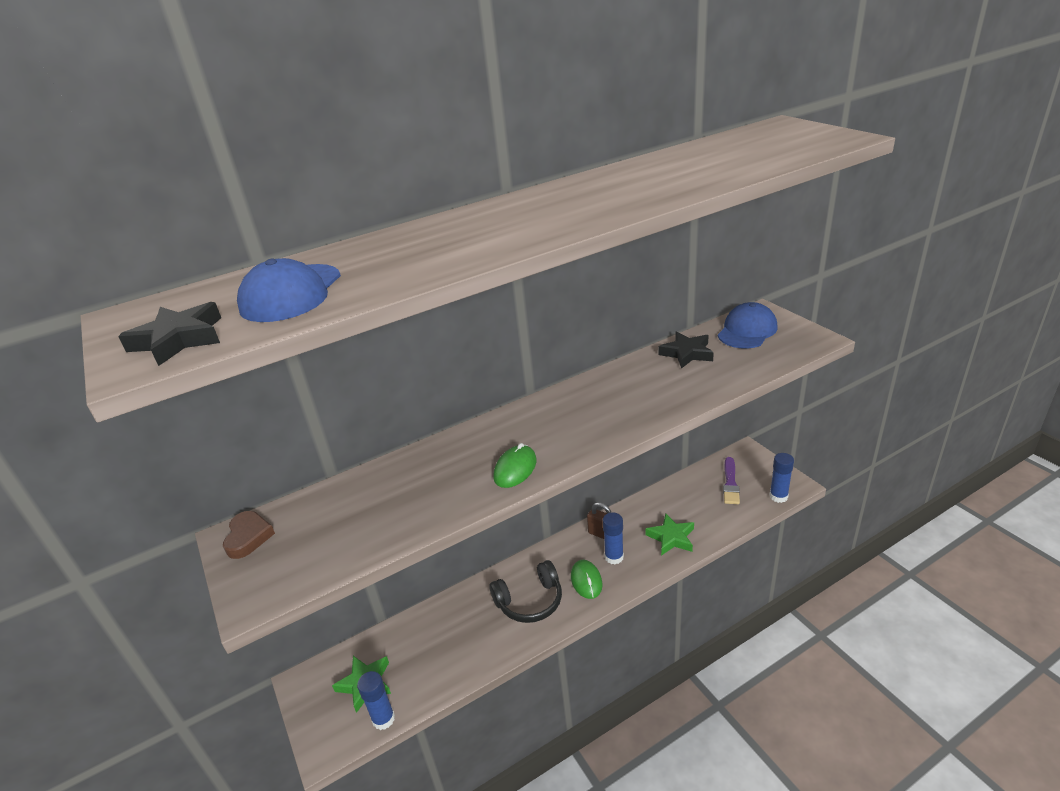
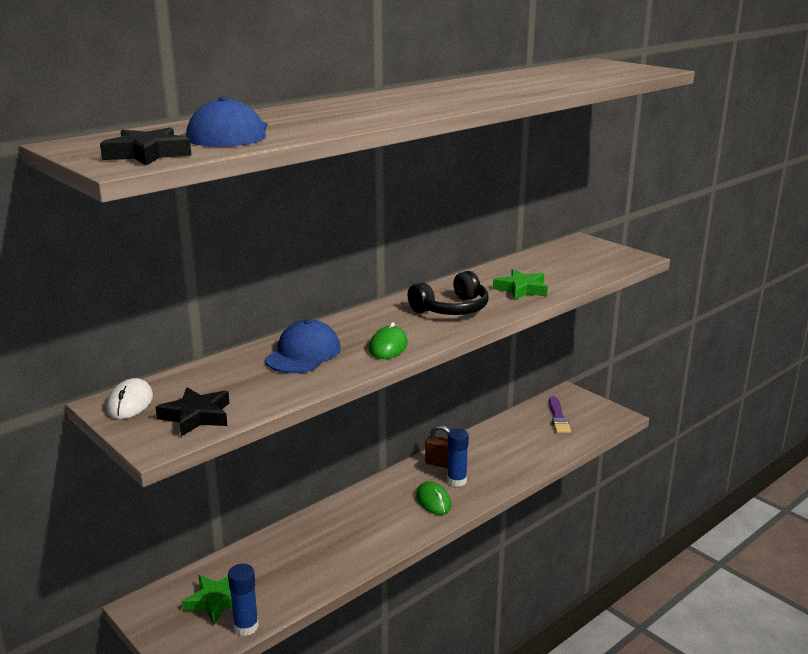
camera: 15 degrees left, 10 degrees down
brown heart [223,511,275,559] -> white mouse [106,378,153,419]
black headphones [489,560,562,623] -> black headphones moved to [408,271,489,315]
green star [645,514,694,556] -> green star moved to [493,269,548,300]
black star [658,332,714,369] -> black star moved to [155,387,229,436]
blue cap [718,302,778,348] -> blue cap moved to [265,319,341,373]
blue glue stick [769,453,794,503] -> none

